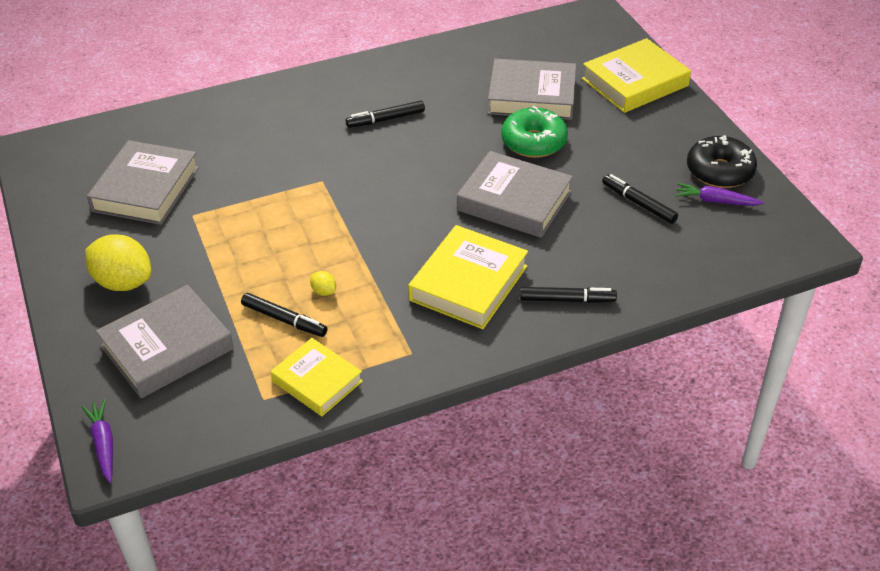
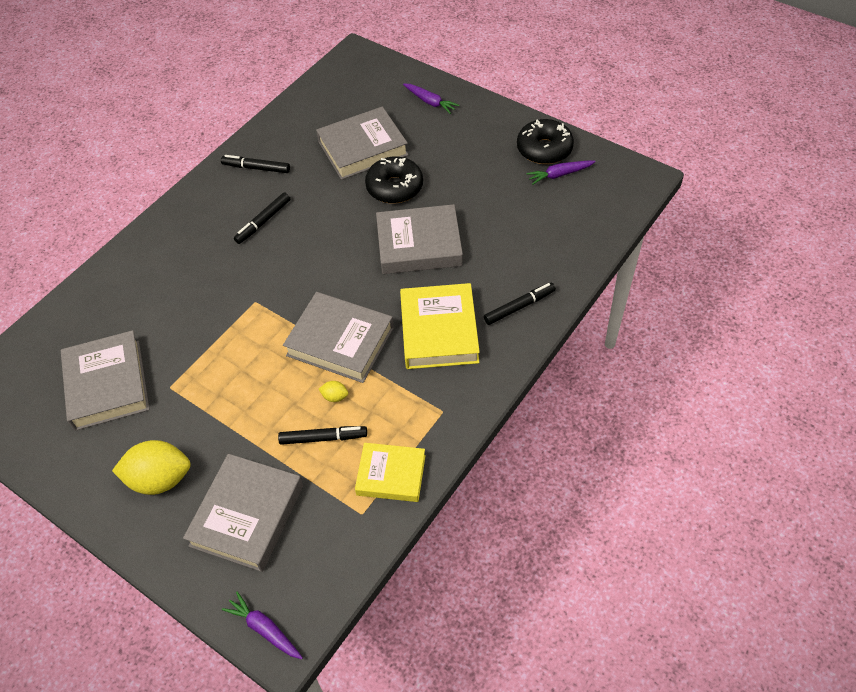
camera: 30 degrees left, 10 degrees up
green donut [501,106,568,158] -> black donut [365,157,423,204]
yellow book [582,38,691,113] -> purple carrot [403,83,459,114]
black marker [602,174,678,224] -> black marker moved to [221,155,290,173]
none -> grey book [283,292,394,383]

